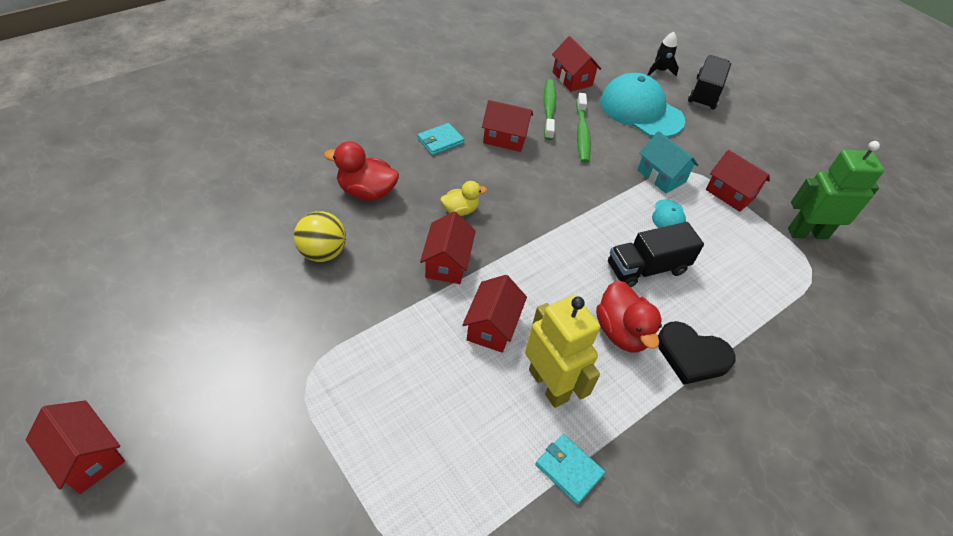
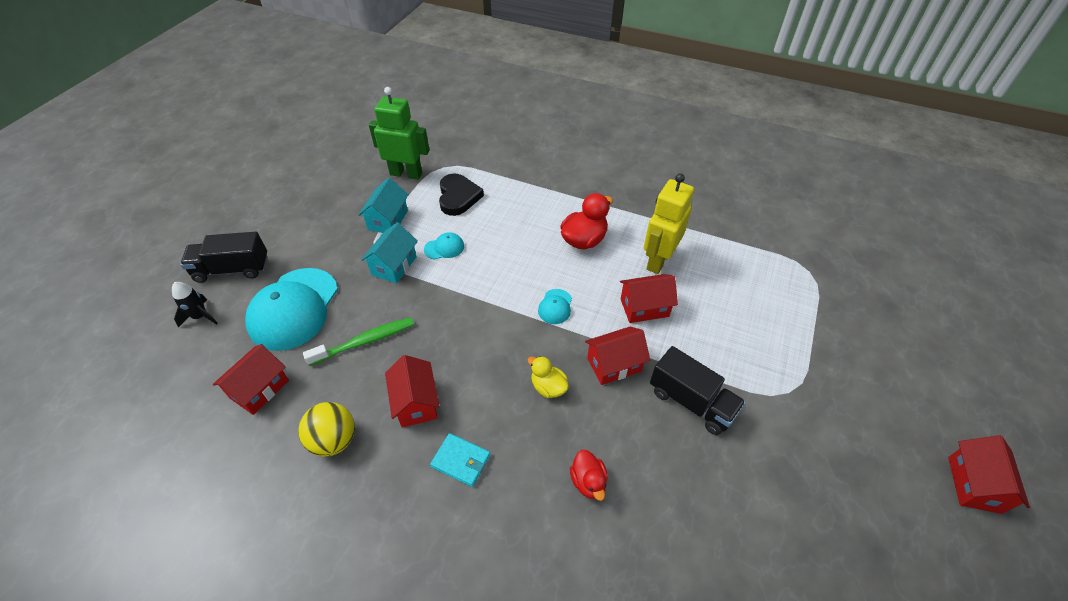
camera: 115 degrees left, 0 degrees up
yellow ball [294,211,346,262] -> yellow ball moved to [298,402,355,457]
red duck [324,141,399,201] -> red duck [570,450,608,501], size x0.62
turquoise wallet [535,434,605,504] -> none
green toothbrush [544,79,556,140] -> none
black truck [608,222,704,287] -> black truck moved to [650,346,746,435]
black heart [658,321,735,385] -> black heart moved to [439,173,484,216]
red house [706,150,770,212] -> turquoise house [358,178,409,233]
green robot [788,141,884,239] -> green robot turned 135 degrees clockwise [369,87,429,180]
none -> turquoise cap [538,289,572,324]

